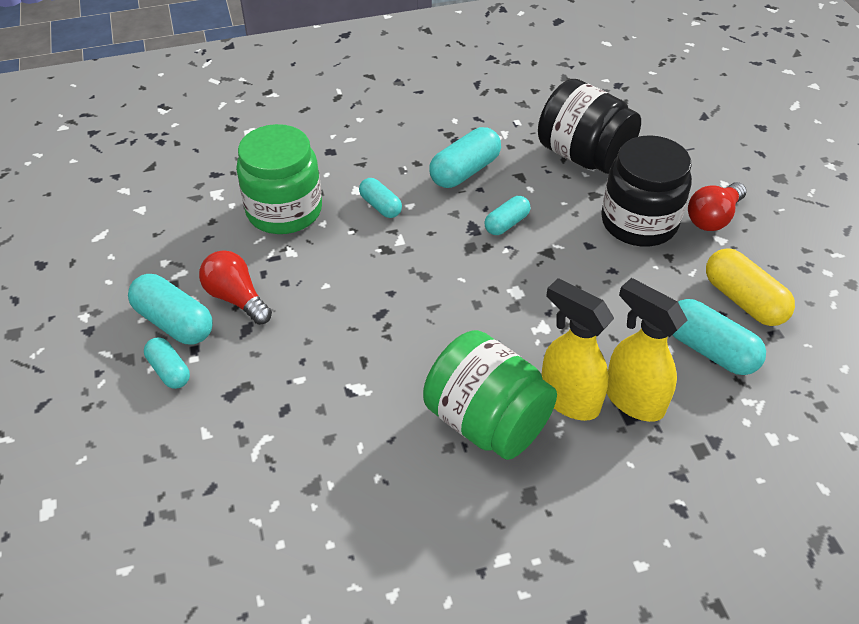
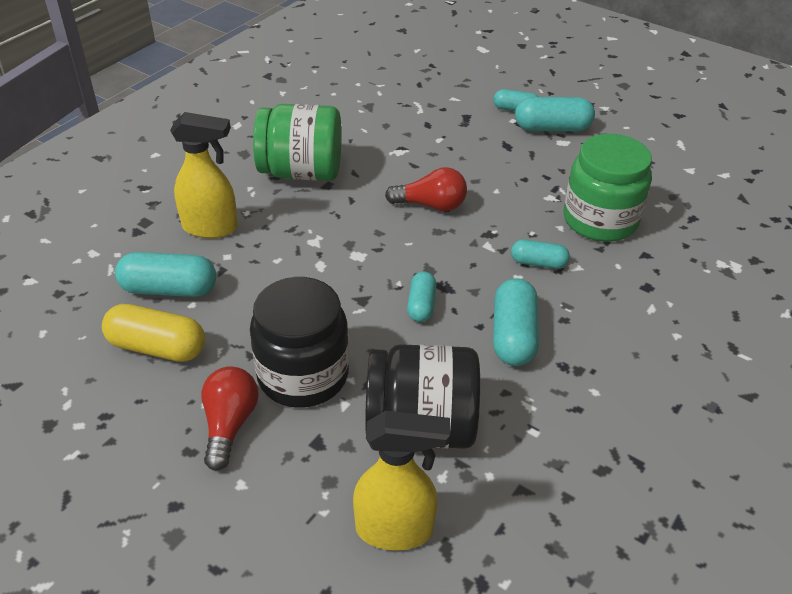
camera: 140 degrees right, 5 degrees down
red light bulb [199,250,272,325] -> red light bulb moved to [385,167,467,211]
yellow spray bottle [542,278,614,421] -> yellow spray bottle moved to [353,411,450,551]

